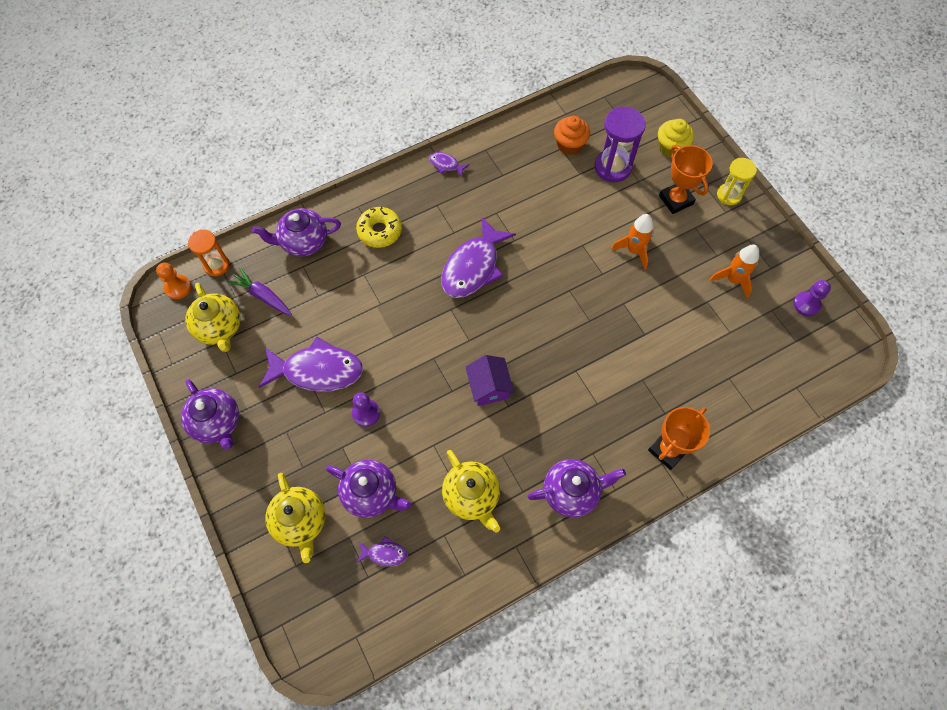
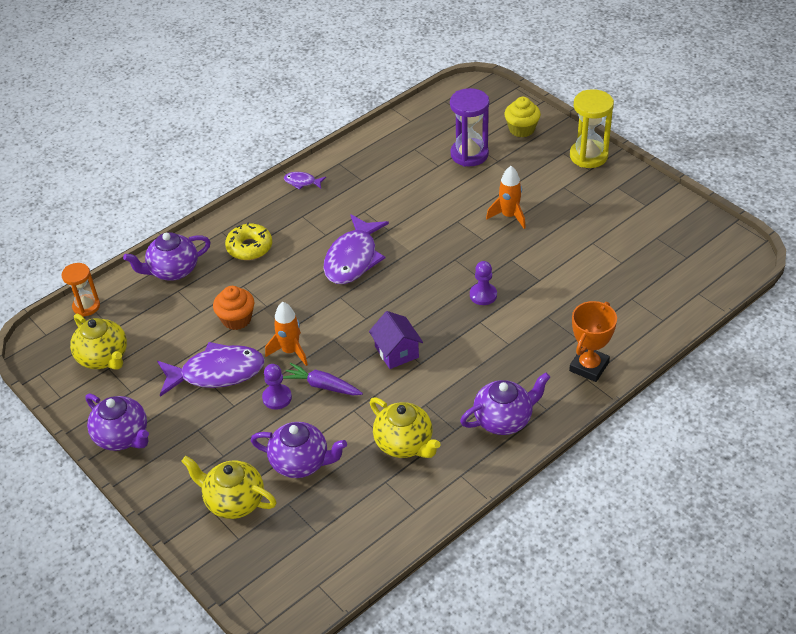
camera: 10 degrees left, 20 degrees down
orange pawn [156,263,191,299] -> none
purple carrot [228,268,292,315] -> purple carrot moved to [283,362,363,395]
yellow teapot [265,473,325,563] -> yellow teapot turned 150 degrees clockwise [181,456,277,519]
purple fish [356,536,408,567] -> none
orange cupcake [554,116,590,155] -> orange cupcake moved to [213,286,254,330]
orange trophy [659,145,713,214] -> none
orange rocket [710,245,759,298] -> orange rocket moved to [265,302,308,366]
yellow hourglass [717,158,757,205] -> yellow hourglass [570,89,614,168], size x1.54
purple pawn [794,280,831,316] -> purple pawn moved to [470,261,497,305]

